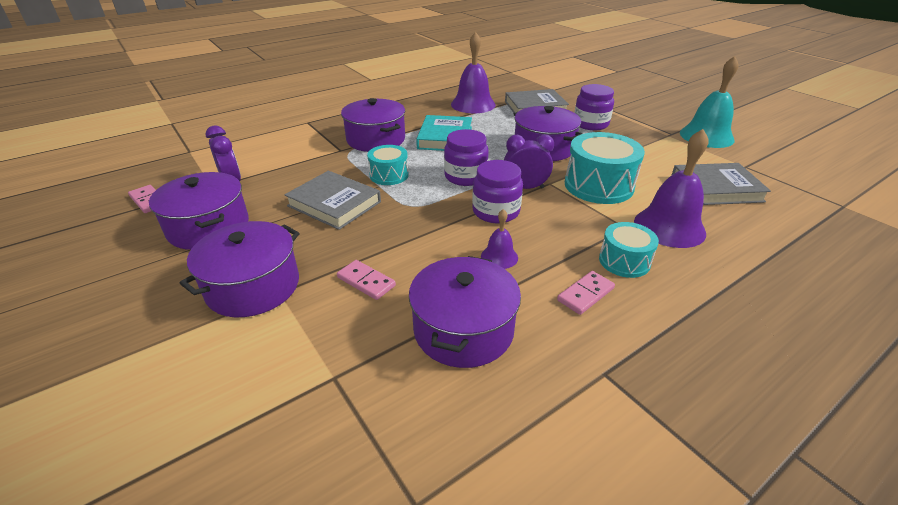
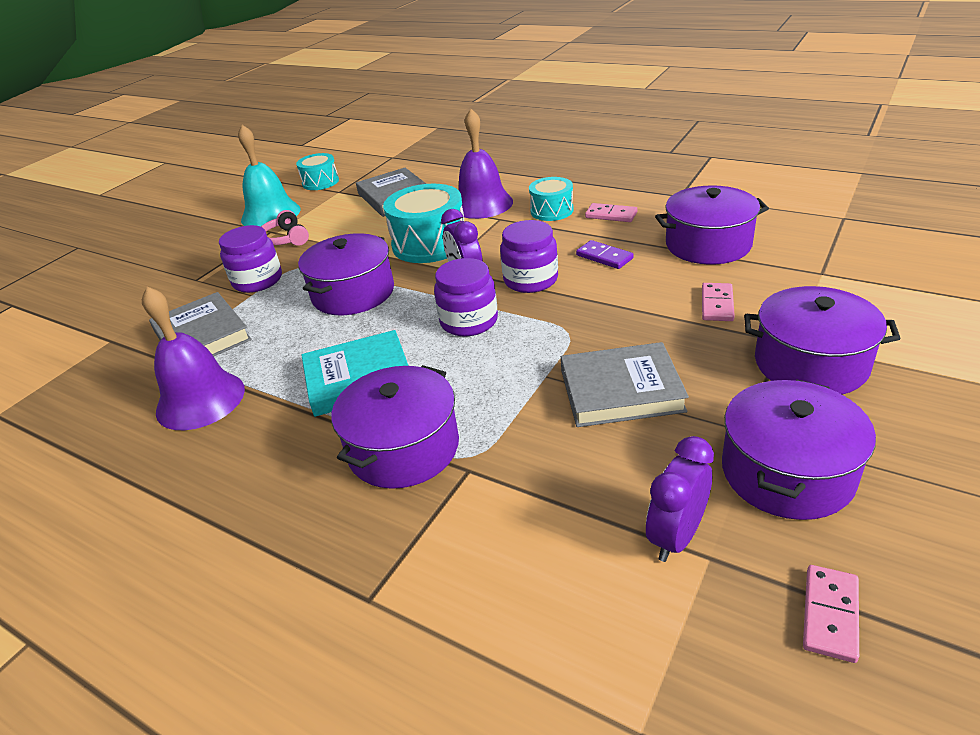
camera: 110 degrees left, 0 degrees up
grey book [284,171,381,230] -> grey book turned 75 degrees clockwise [561,342,689,427]
turquoise drum [367,145,409,185] -> turquoise drum moved to [296,153,339,190]
purple bell [481,209,518,269] -> purple domino [576,240,633,269]
none -> pink headphones [261,210,309,246]

